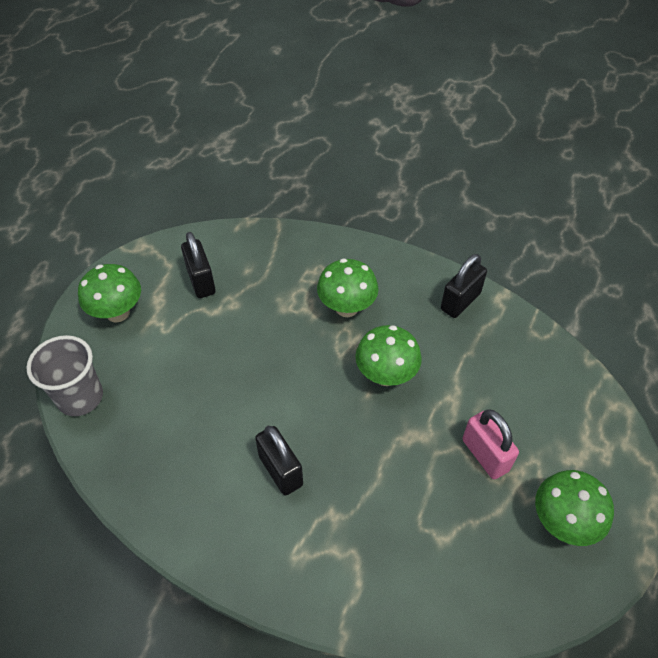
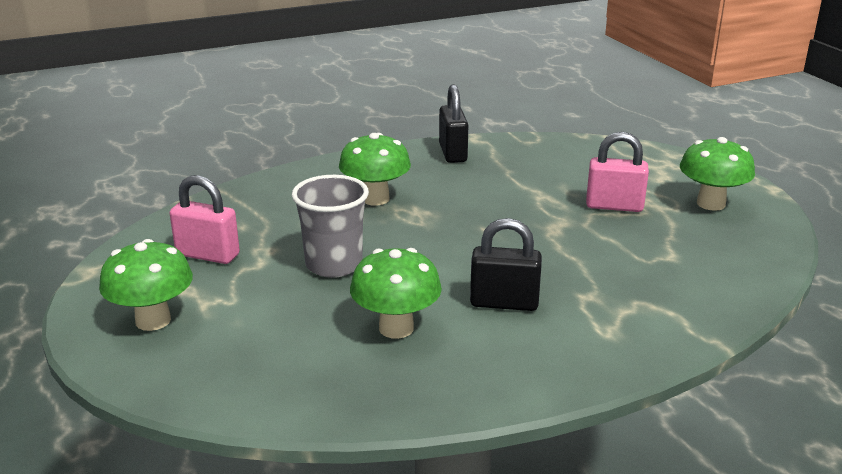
camera: 50 degrees left, 25 degrees down
grey cup [26,335,103,416] -> grey cup moved to [292,175,369,278]
black padlock [181,232,216,298] -> pink padlock [170,175,240,264]
green mushroom [355,325,422,386] -> green mushroom moved to [350,248,442,339]

